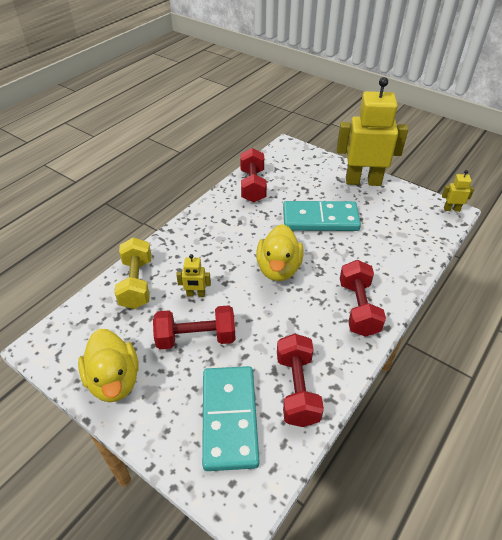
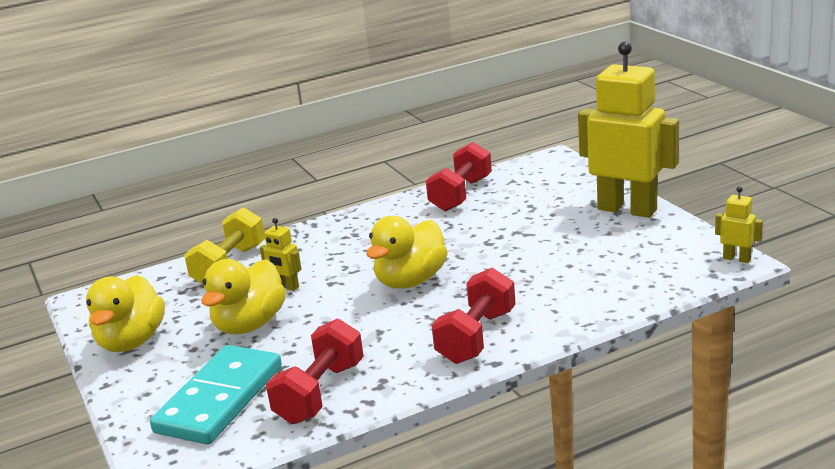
camera: 30 degrees right, 20 degrees down
red dumbbell [153,305,236,349] -> yellow duck [201,259,286,334]
turquoise domino [283,201,361,231] -> none

